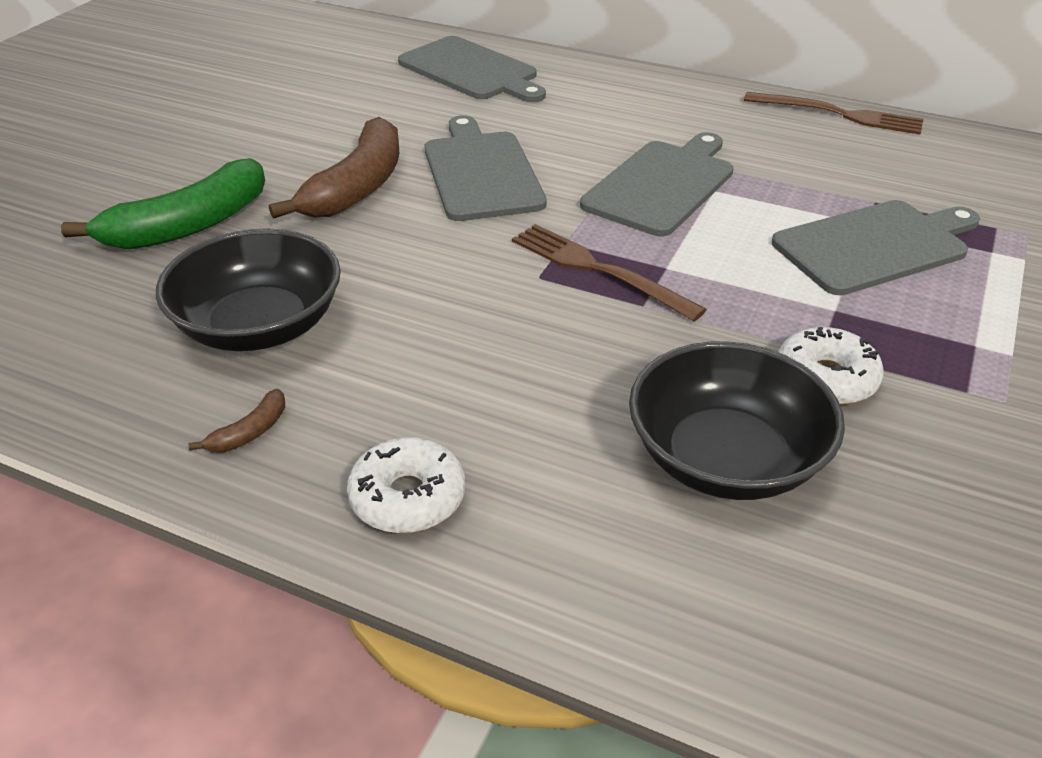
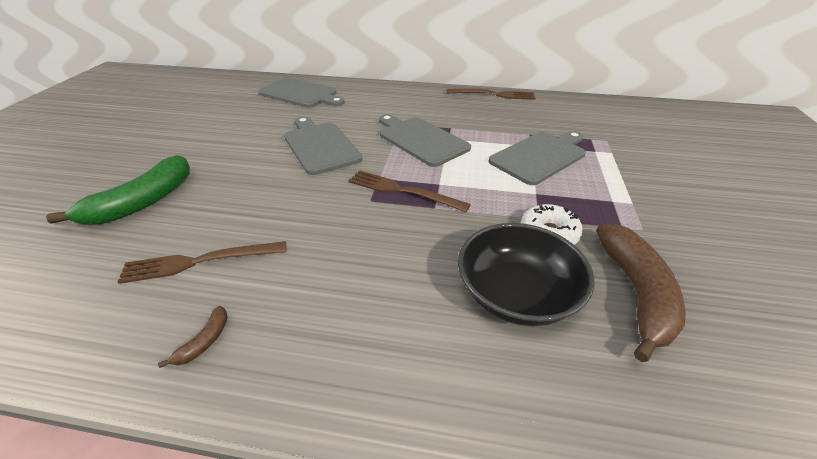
camera: 15 degrees left, 0 degrees up
black bowl [156,229,341,351] -> brown fork [118,241,286,284]
brown banana [269,117,400,219] -> brown banana moved to [596,224,686,362]
white donut [347,437,465,534] -> none
grey cutting board [580,132,734,236] -> grey cutting board turned 60 degrees counterclockwise [379,114,471,167]

